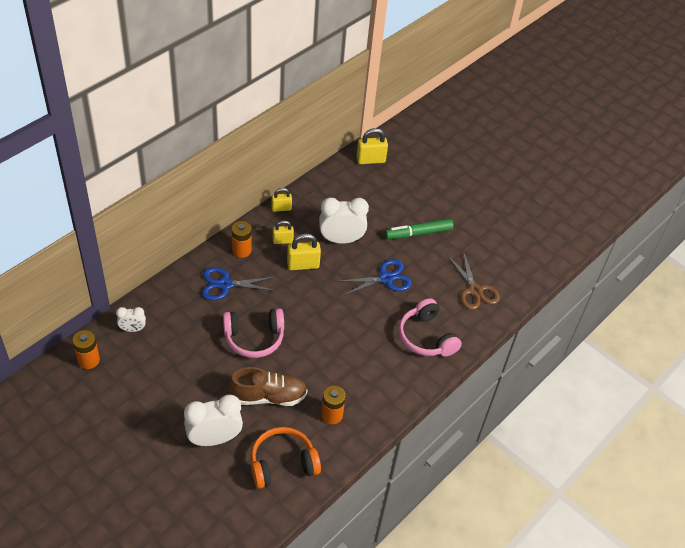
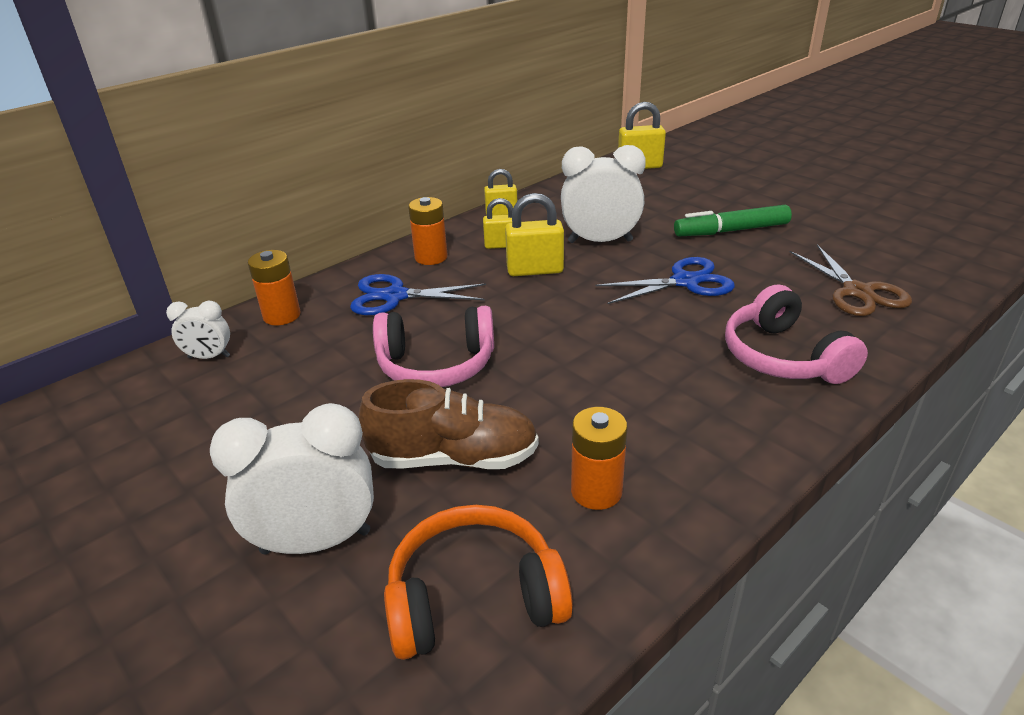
camera: 10 degrees right, 15 degrees down
orange battery [72,330,100,369] -> orange battery moved to [248,250,301,325]

